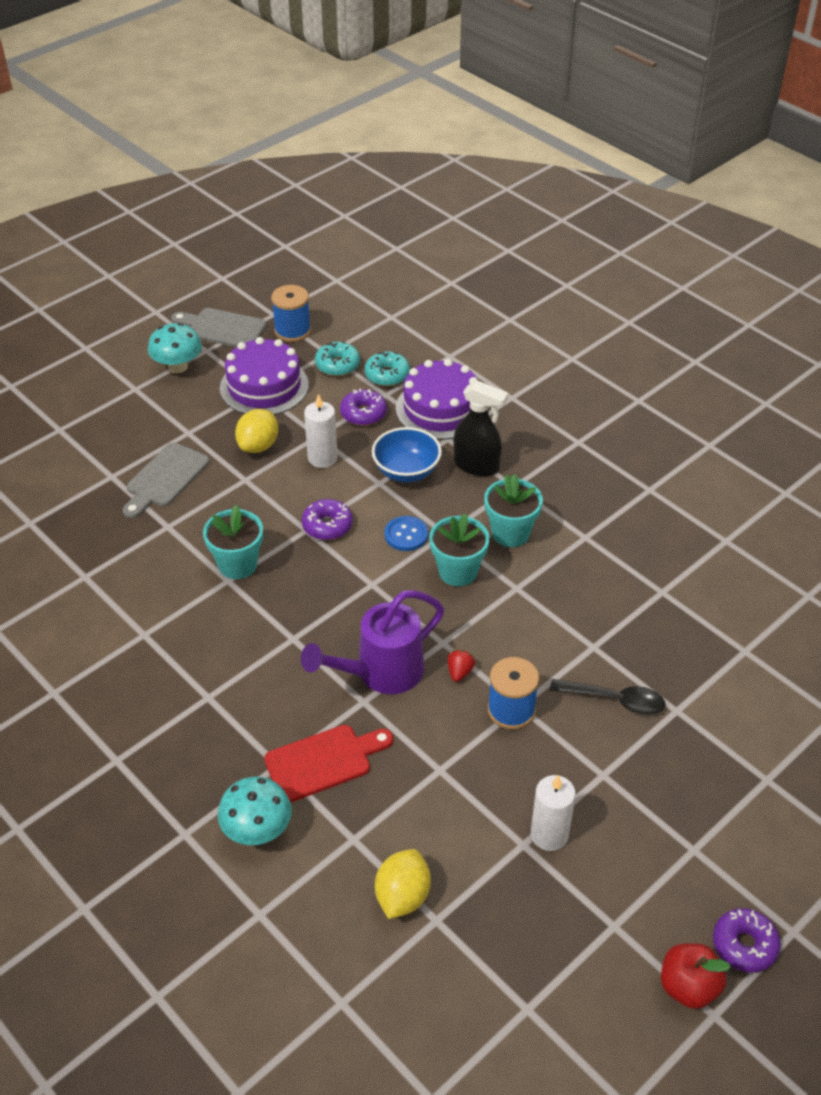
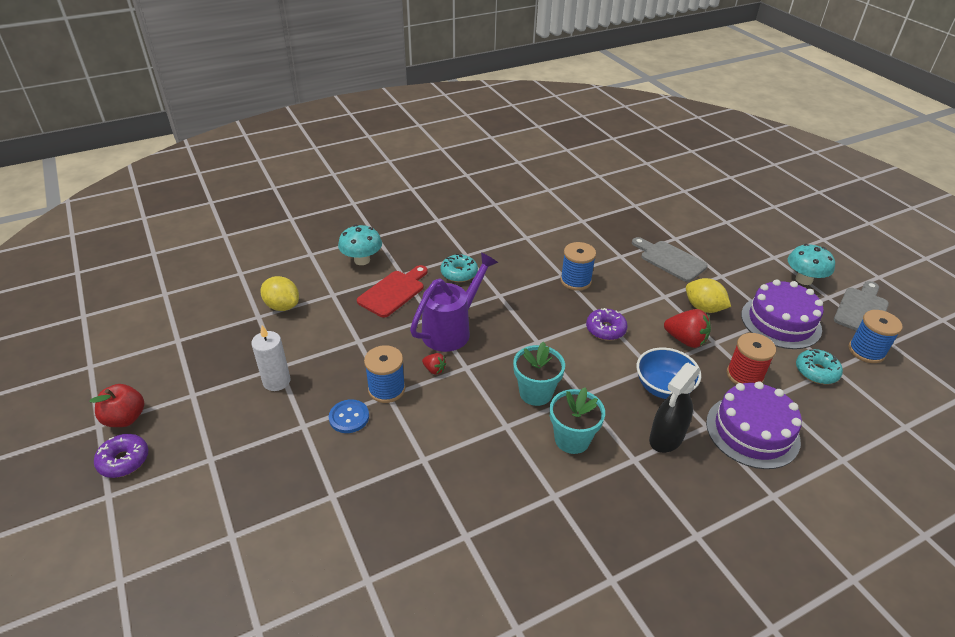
camera: 105 degrees right, 5 degrees down
turquoise flower pot [203,505,263,579] -> blue spool [560,242,596,291]
red cutting board [264,725,393,802] -> red cutting board turned 135 degrees counterclockwise [357,265,428,318]
purple watering can [301,590,444,694] -> purple watering can turned 60 degrees clockwise [410,252,498,352]
white candle [304,394,337,468] -> red strawberry [664,309,711,348]
purple donut [340,388,387,426] -> red spool [727,333,776,385]
turquoise donut [364,351,410,386] -> turquoise donut moved to [441,254,478,282]
blue button [385,516,428,551] -> blue button moved to [329,399,369,433]
black spoon [550,679,665,715] -> none

